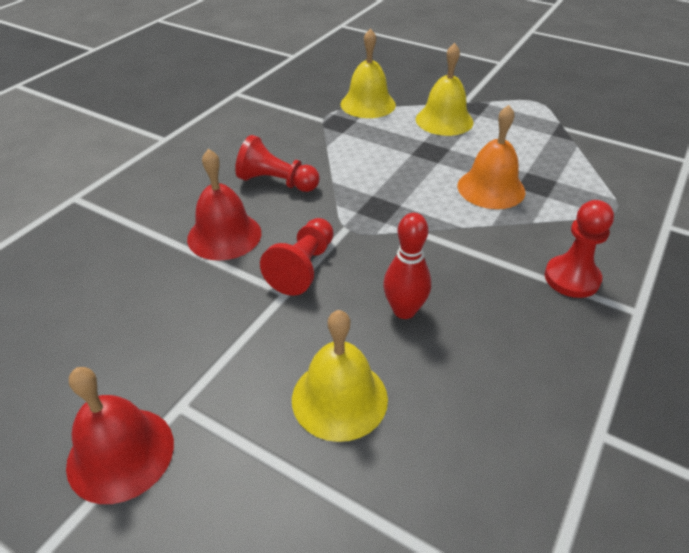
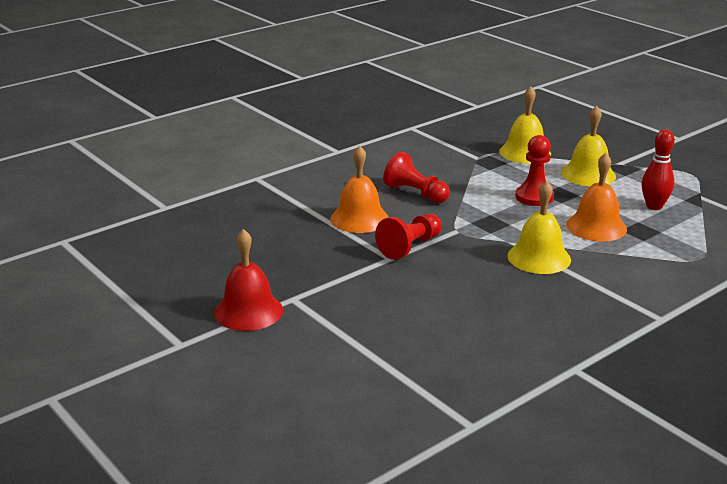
camera: 20 degrees right, 15 degrees down
red bell [187,149,261,261] -> orange bell [330,145,389,233]
yellow bell [292,310,388,442] -> yellow bell moved to [507,180,571,274]
red bowling pin [383,213,431,319] -> red bowling pin moved to [642,130,675,210]
red pawn [545,200,614,298] -> red pawn moved to [515,135,554,206]

